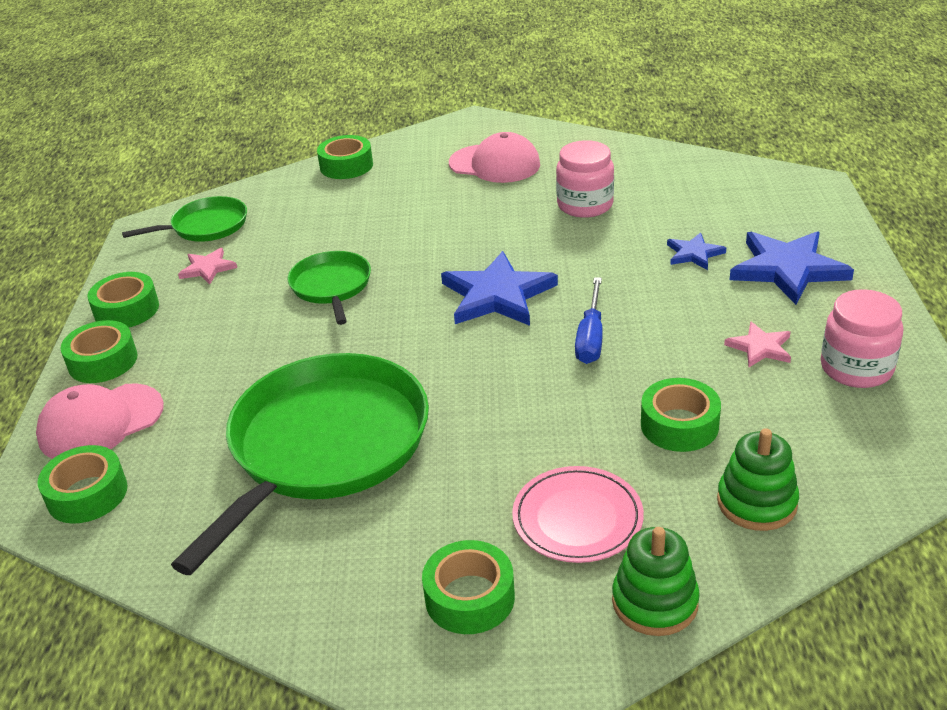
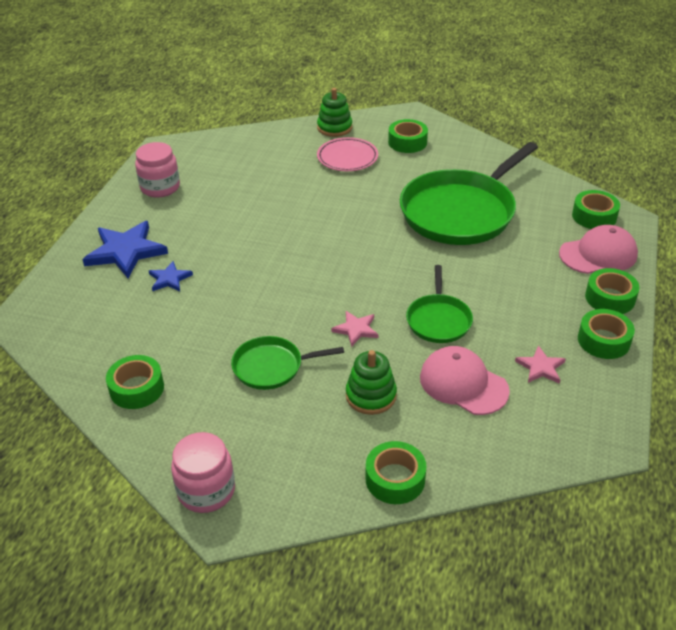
camera: 165 degrees left, 5 degrees up
green pan [122,196,247,242] -> green pan moved to [231,336,344,390]
blue star [441,251,558,326] -> none
pink cap [449,132,540,183] -> pink cap moved to [420,346,510,415]
pink jar [556,140,614,218] -> pink jar moved to [171,432,235,513]
blue screwdriver [575,277,603,364] -> none
green tape [641,378,721,452] -> green tape moved to [106,355,164,409]
green stacking toy [717,428,799,531] -> green stacking toy moved to [346,350,397,415]
pink star [724,321,791,367] -> pink star moved to [331,311,379,347]

